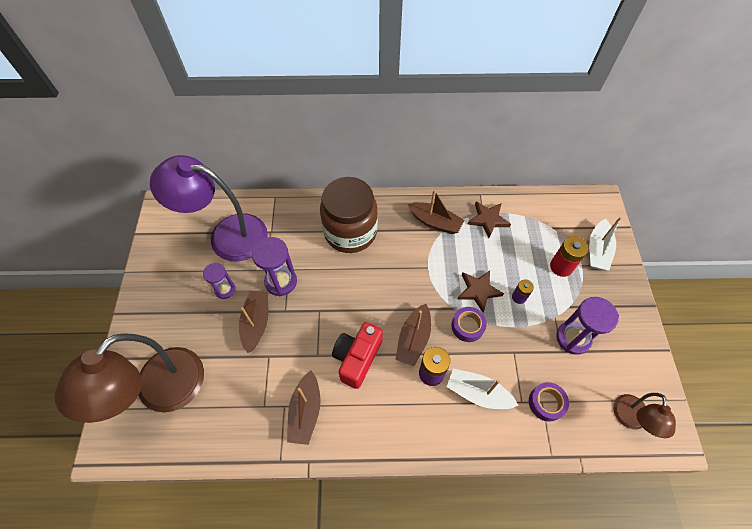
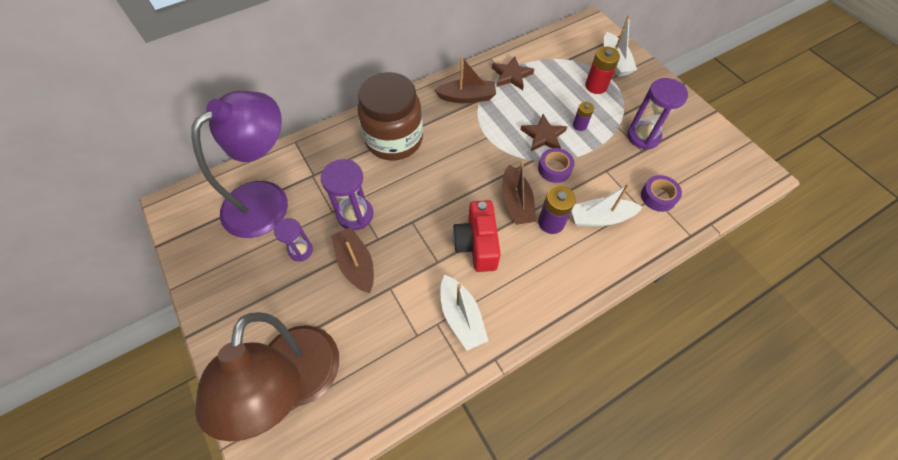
camera: 30 degrees left, 0 degrees up
purple lamp [150,155,268,262] -> purple lamp turned 150 degrees clockwise [191,91,288,238]
brown boat [287,371,321,445] -> white boat [441,275,488,351]
brown lamp [613,393,676,438] -> none

